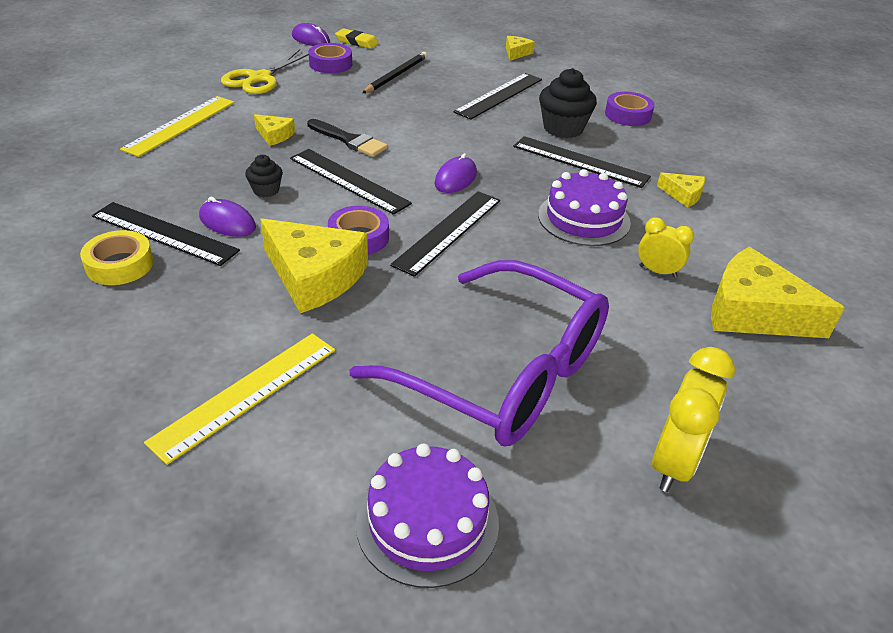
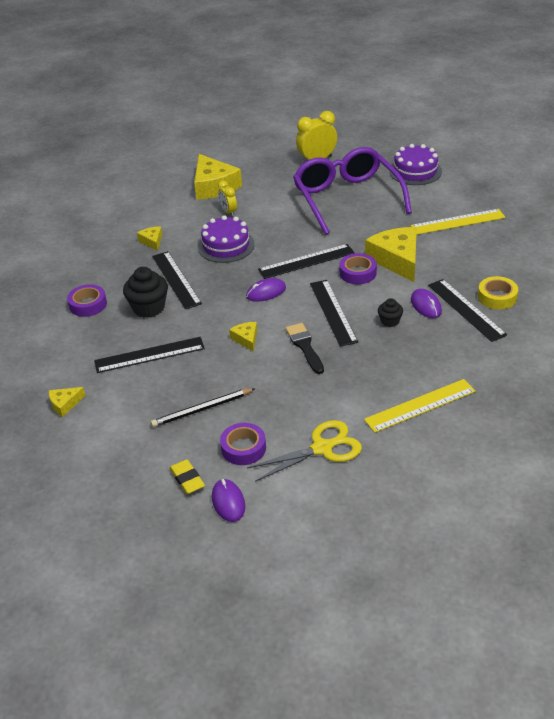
camera: 140 degrees left, 0 degrees up
yellow cheese [254,114,295,146] -> yellow cheese moved to [229,322,257,352]

